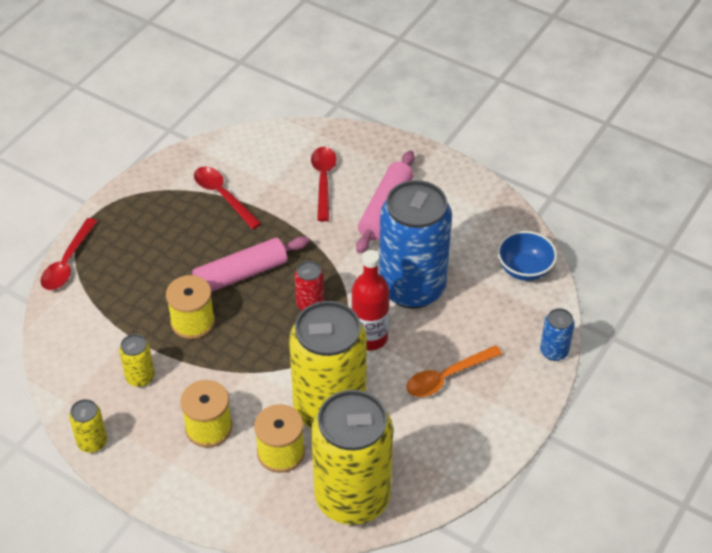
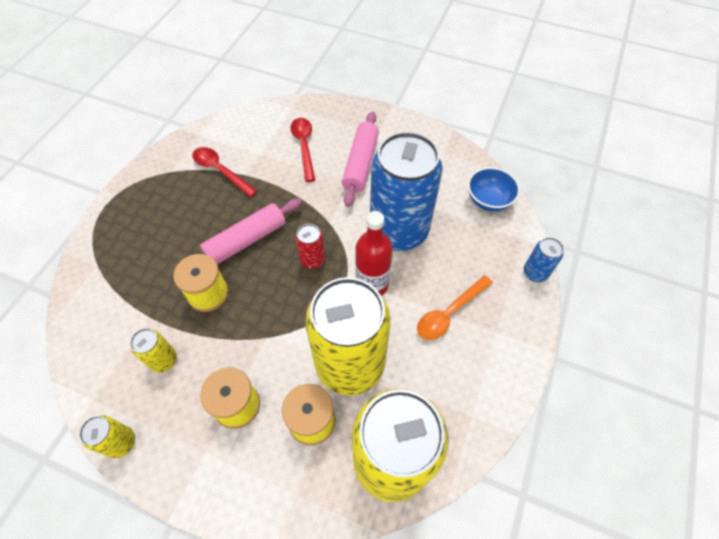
camera: 10 degrees left, 10 degrees up
red spoon [41,218,97,290] -> none

